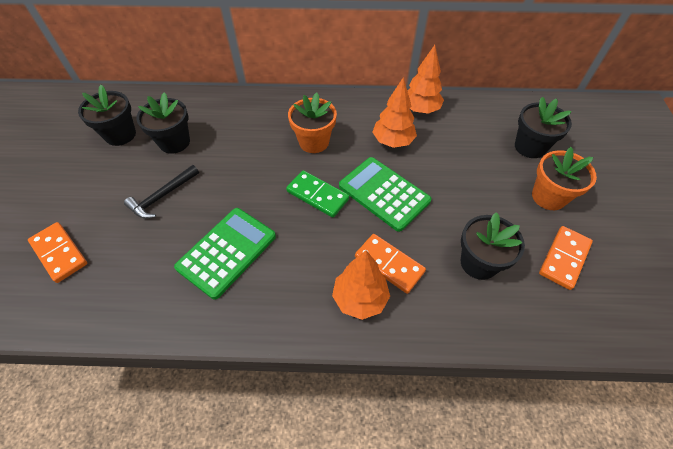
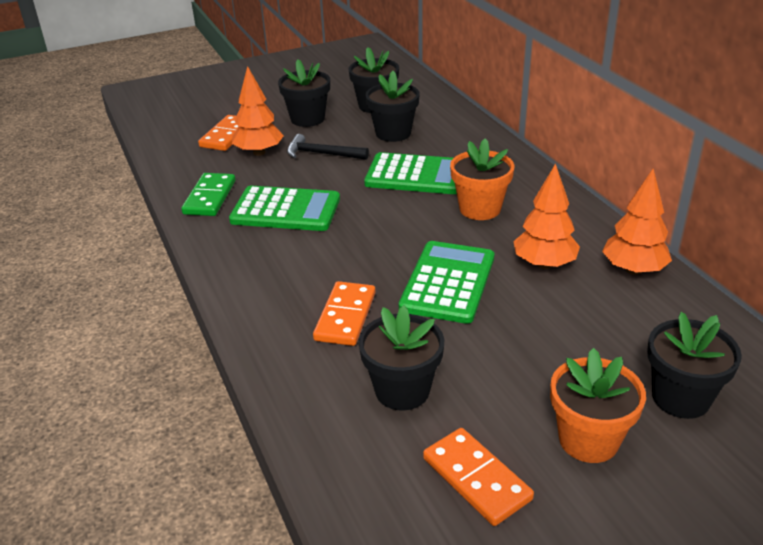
camera: 65 degrees right, 20 degrees down
green domino [286,170,349,218] -> green domino moved to [181,173,235,216]
orange tree [332,250,390,320] -> orange tree moved to [232,66,284,156]
orange domino [539,226,593,290] -> orange domino turned 45 degrees clockwise [423,428,534,526]
none -> black flower pot [278,59,330,127]
none -> green calculator [364,152,457,194]

